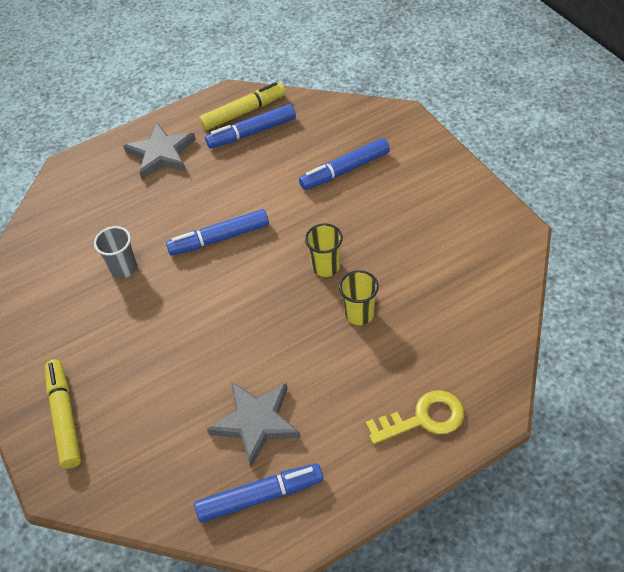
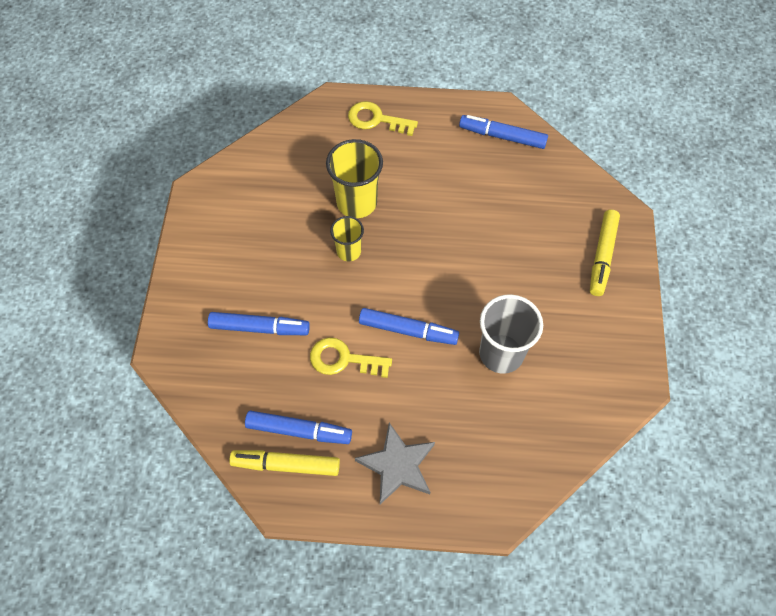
camera: 150 degrees left, 10 degrees up
grey cup [94,226,137,279] -> grey cup [479,294,543,374], size x1.70
grey star [207,382,301,467] -> none
yellow cup [339,270,379,325] -> yellow cup [326,139,383,218], size x1.70
none -> yellow key [310,337,392,378]

